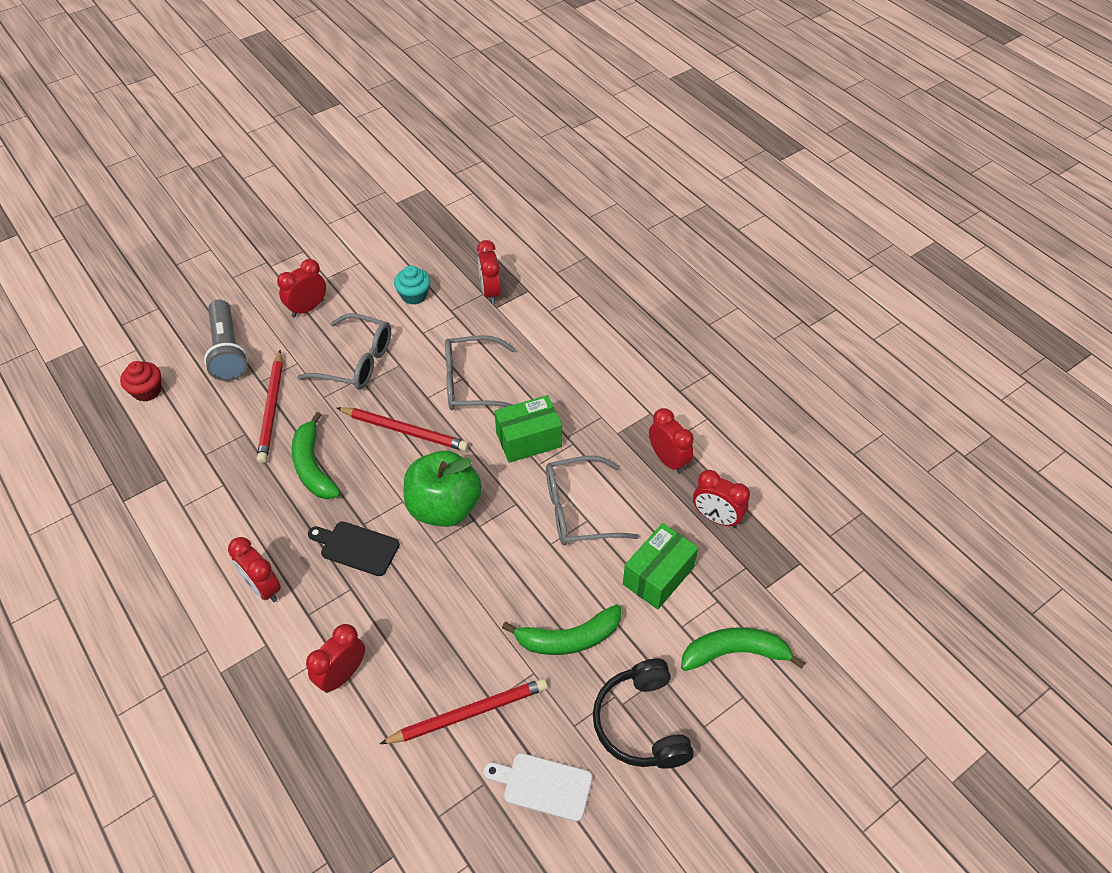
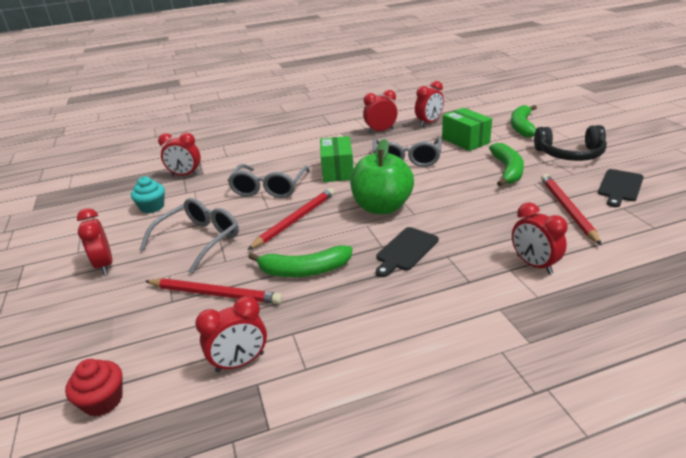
camera: 70 degrees left, 20 degrees down
grey flashlight [204,300,248,381] -> none
red clock [228,537,281,602] -> red clock moved to [195,296,267,373]
white cutting board [484,753,592,822] -> black cutting board [598,169,644,207]

